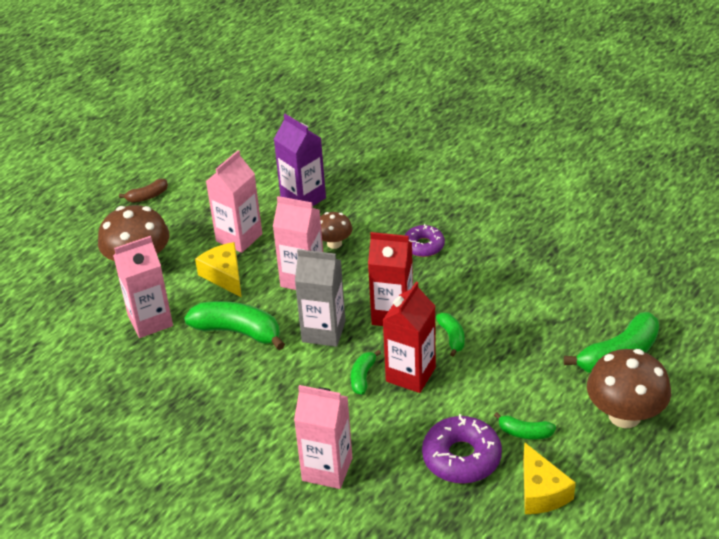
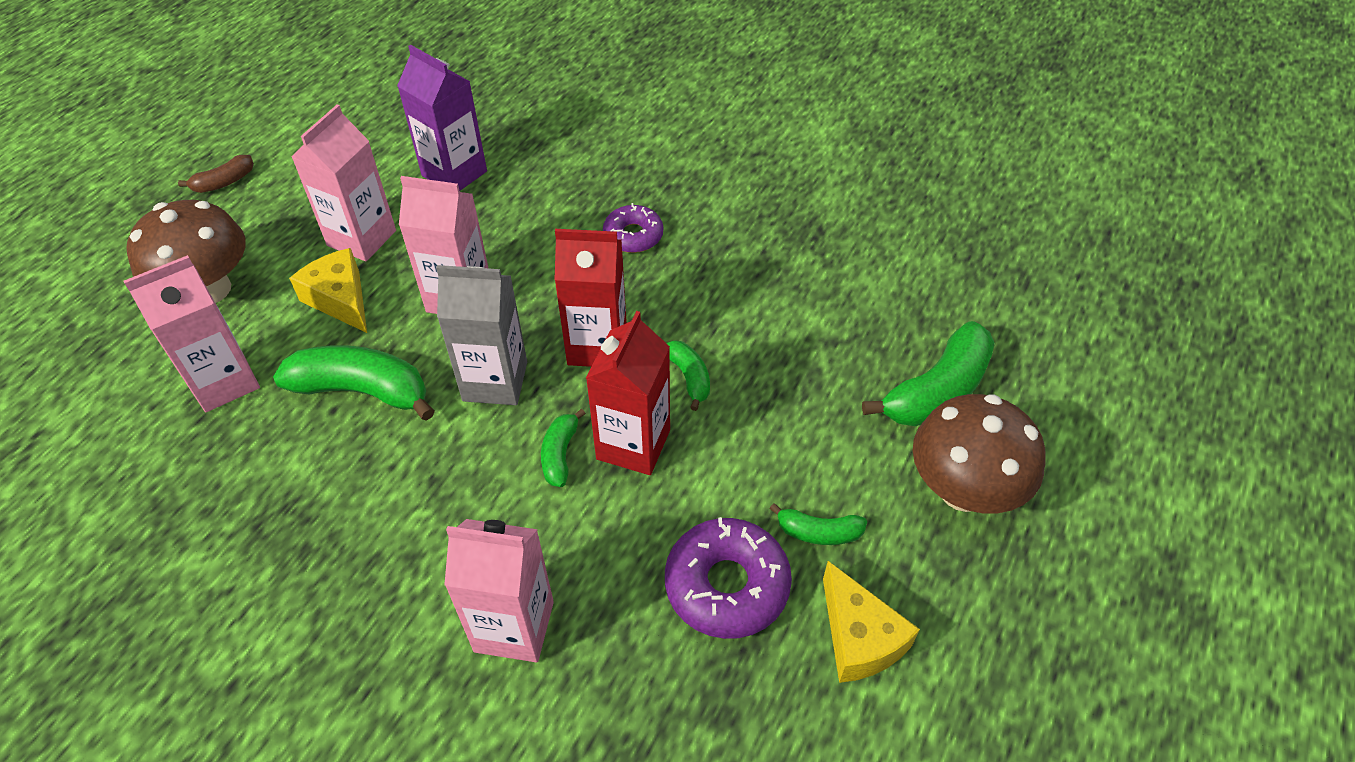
camera: 10 degrees left, 10 degrees up
brown mushroom [320,212,352,249] -> none

